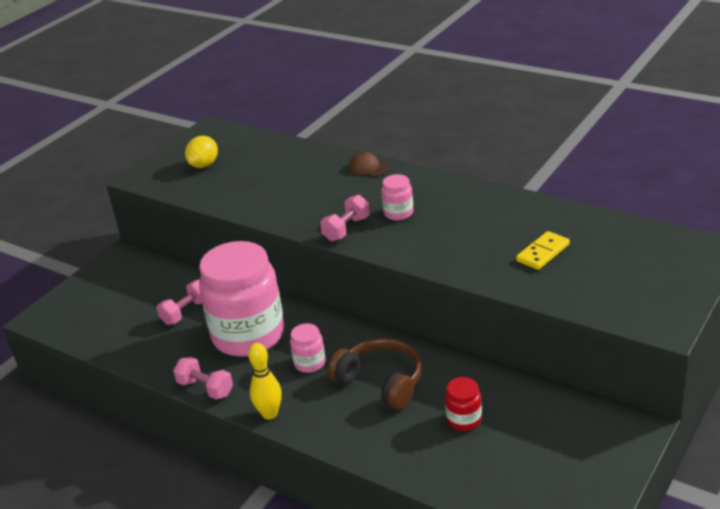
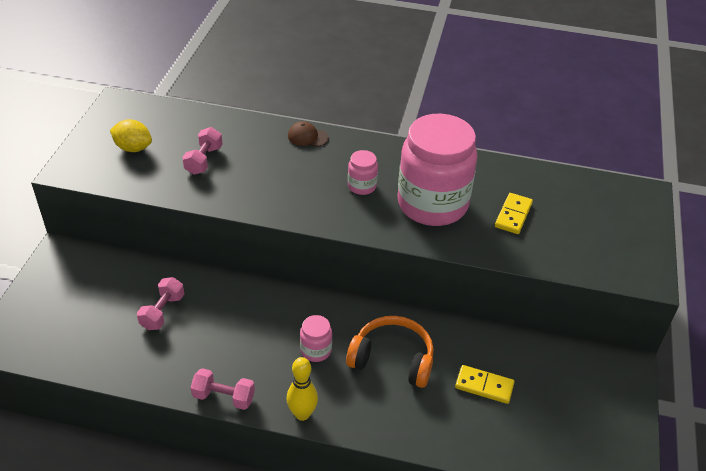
camera: 25 degrees left, 10 degrees up
yellow lemon [185,136,218,168] -> yellow lemon turned 75 degrees counterclockwise [110,119,152,152]
pink jar [199,241,284,357] -> pink jar moved to [398,114,478,226]
pink dumbbell [320,195,370,242] -> pink dumbbell moved to [182,127,223,175]
brown headphones [327,338,422,409] -> orange headphones [346,316,434,388]
red jar [445,377,482,431] -> yellow domino [455,365,514,404]

